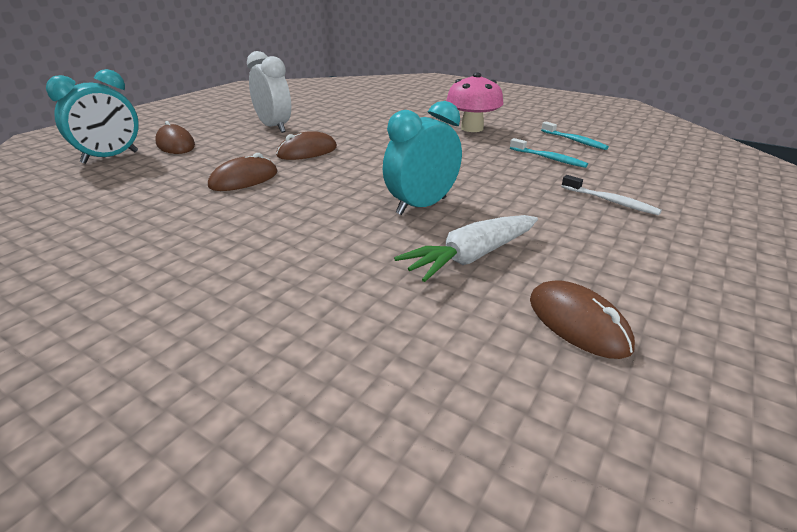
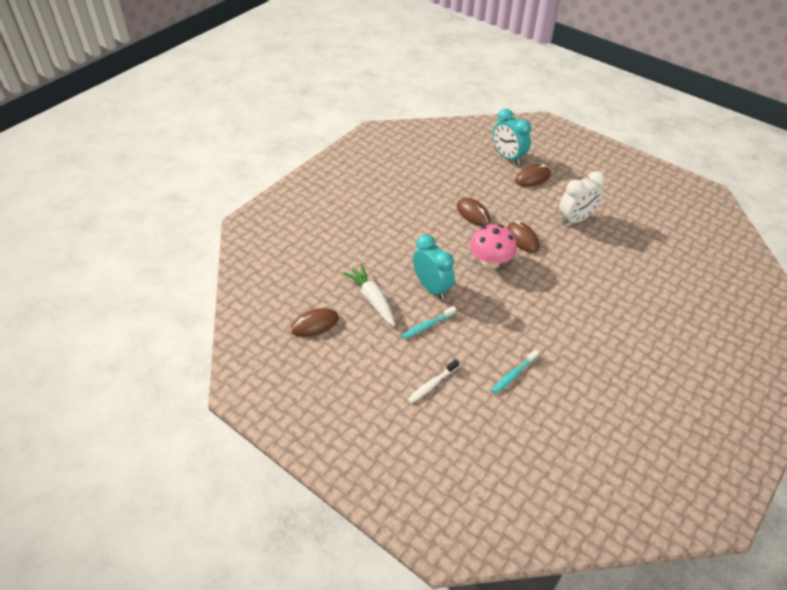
camera: 95 degrees right, 15 degrees up
pink mushroom [446,73,503,132] -> pink mushroom moved to [470,224,517,269]
turquoise toothbrush [541,122,609,150] -> turquoise toothbrush moved to [401,306,456,339]

